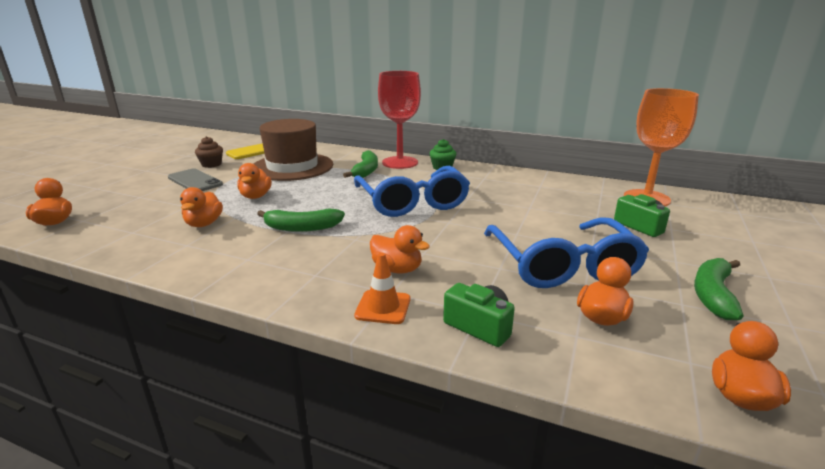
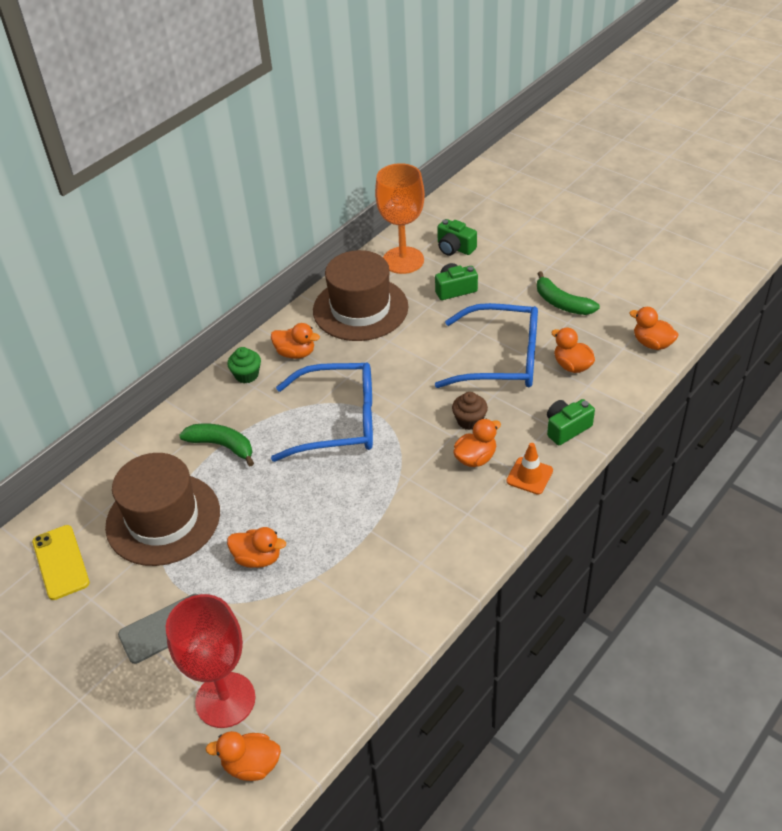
camera: 70 degrees left, 20 degrees up
orange duck [180,187,223,227] -> orange duck moved to [271,323,320,359]
brown cupcake [195,136,223,168] -> brown cupcake moved to [452,392,488,430]
green banana [257,209,345,232] -> none
red goblet [378,71,421,169] -> red goblet moved to [166,594,255,728]
none -> brown hat [313,250,408,341]
none -> green camera [437,219,477,256]

